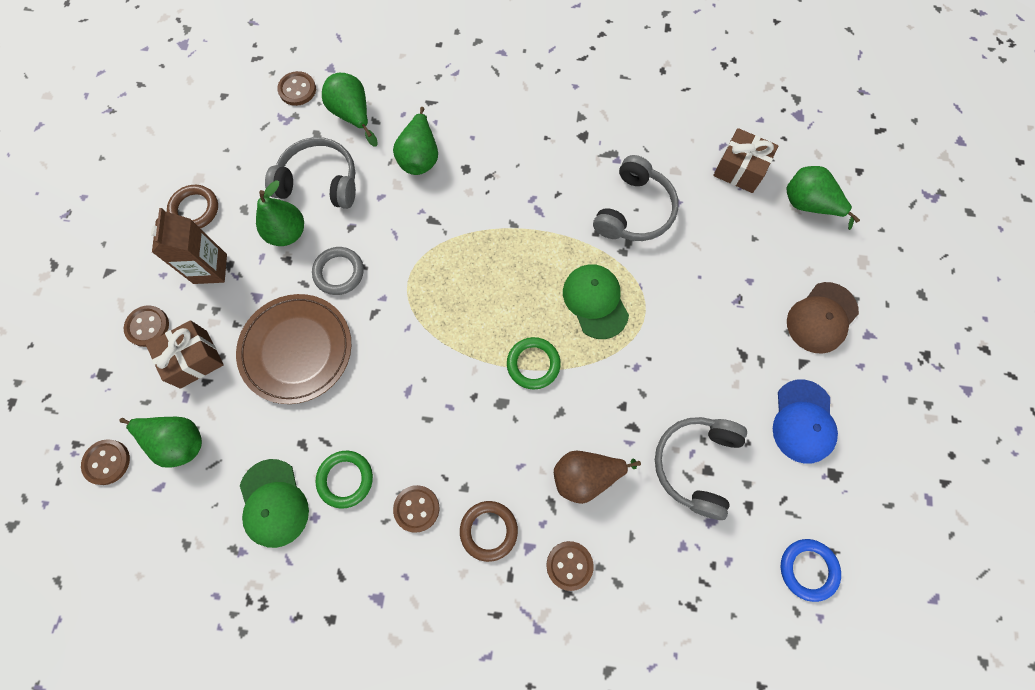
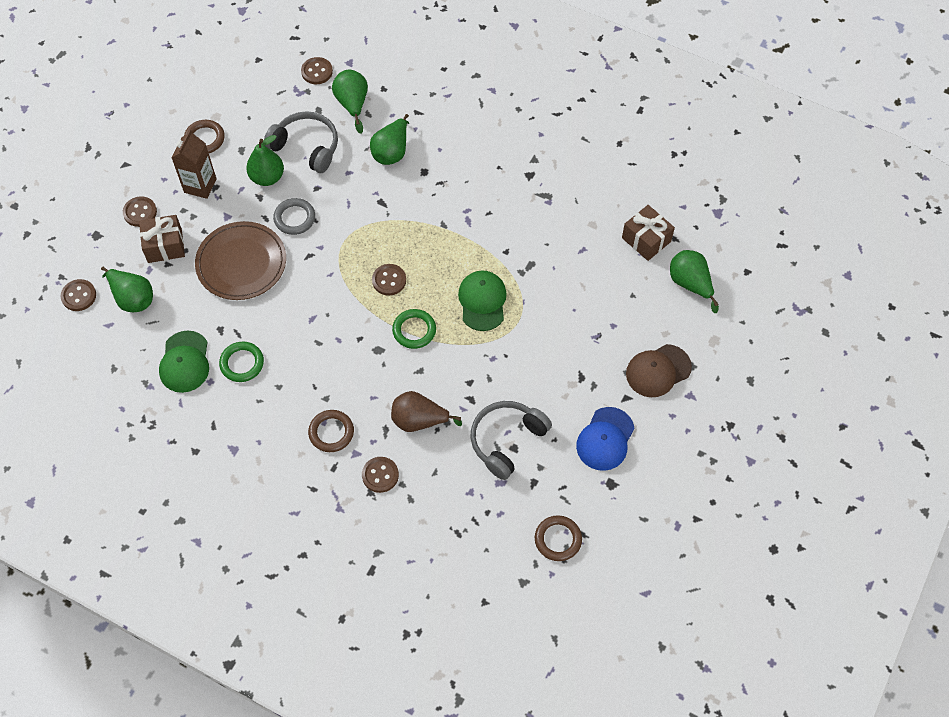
camera: 20 degrees right, 10 degrees down
brown button [393,485,439,533] -> brown button moved to [372,264,406,296]
grey headphones [593,155,679,241] -> none
blue ring [781,539,841,602] -> brown ring [535,515,582,561]

